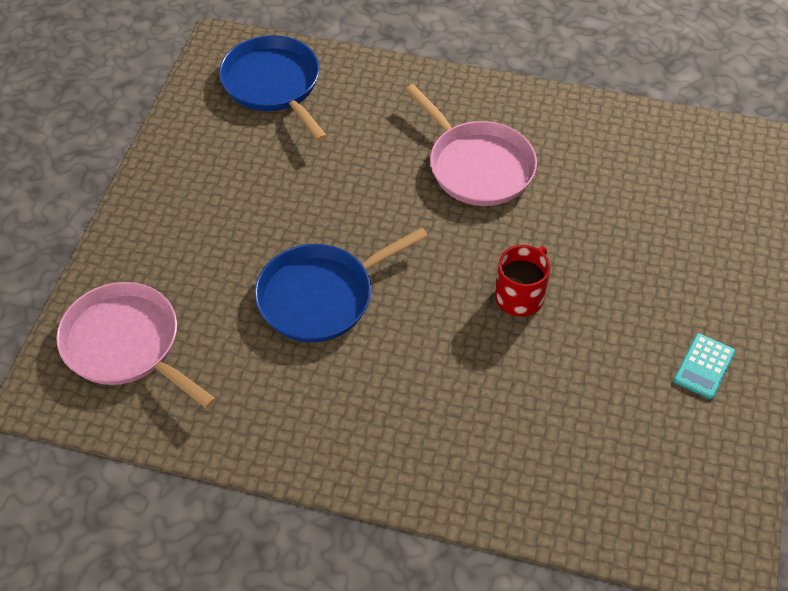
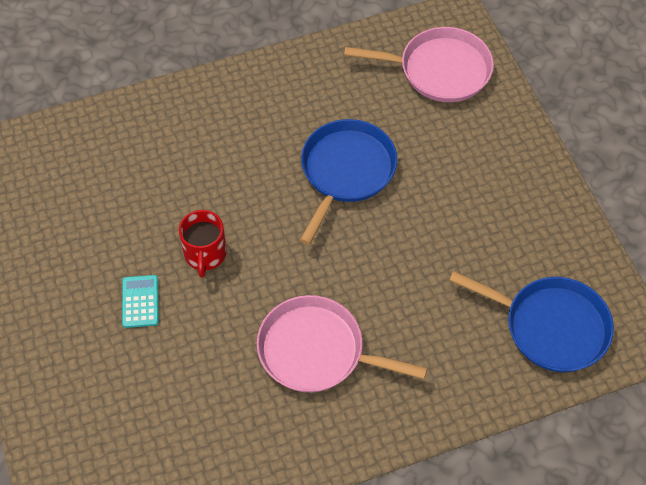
camera: 145 degrees right, 5 degrees up
turquoise calculator [674,333,735,399] -> turquoise calculator moved to [122,275,159,328]

